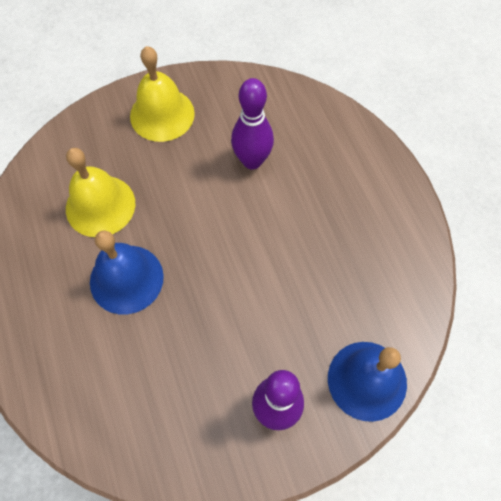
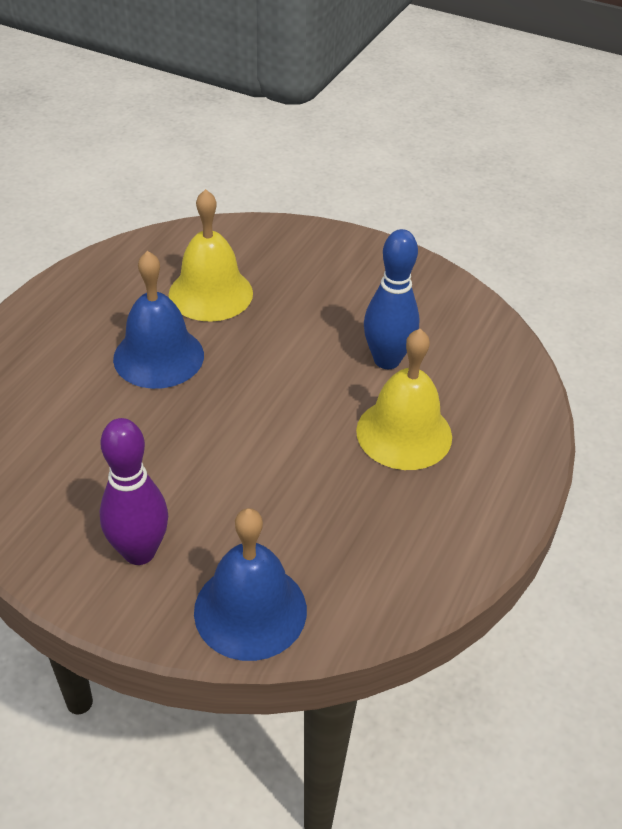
camera: 45 degrees right, 20 degrees down
yellow bell [130,46,195,142] -> yellow bell moved to [356,329,452,470]
purple bowling pin [231,78,274,170] -> blue bowling pin [364,229,419,369]

